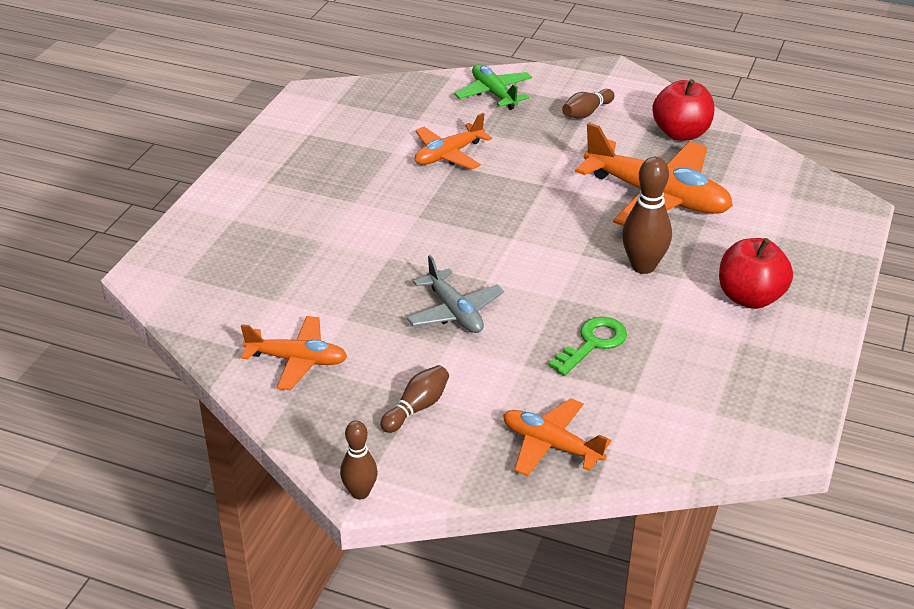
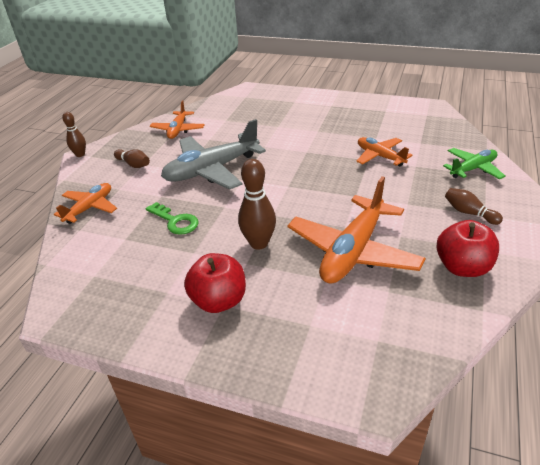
camera: 90 degrees right, 0 degrees up
grey plane [407,255,504,333] -> grey plane [161,119,266,190], size x1.77

